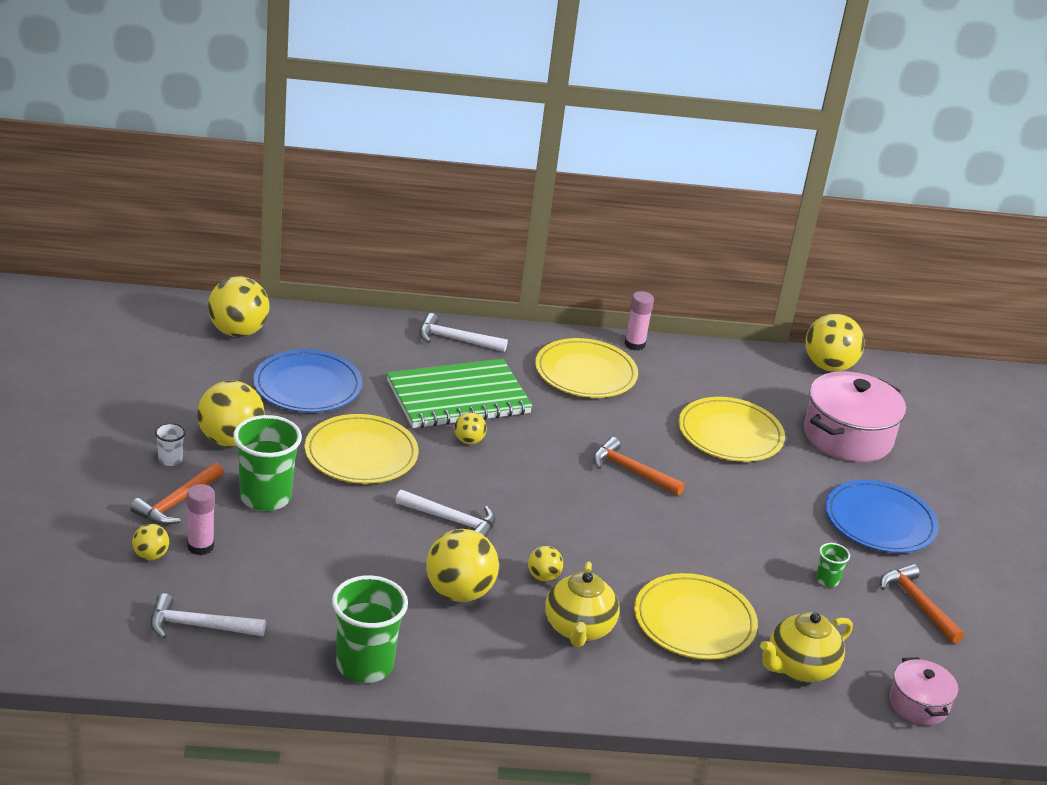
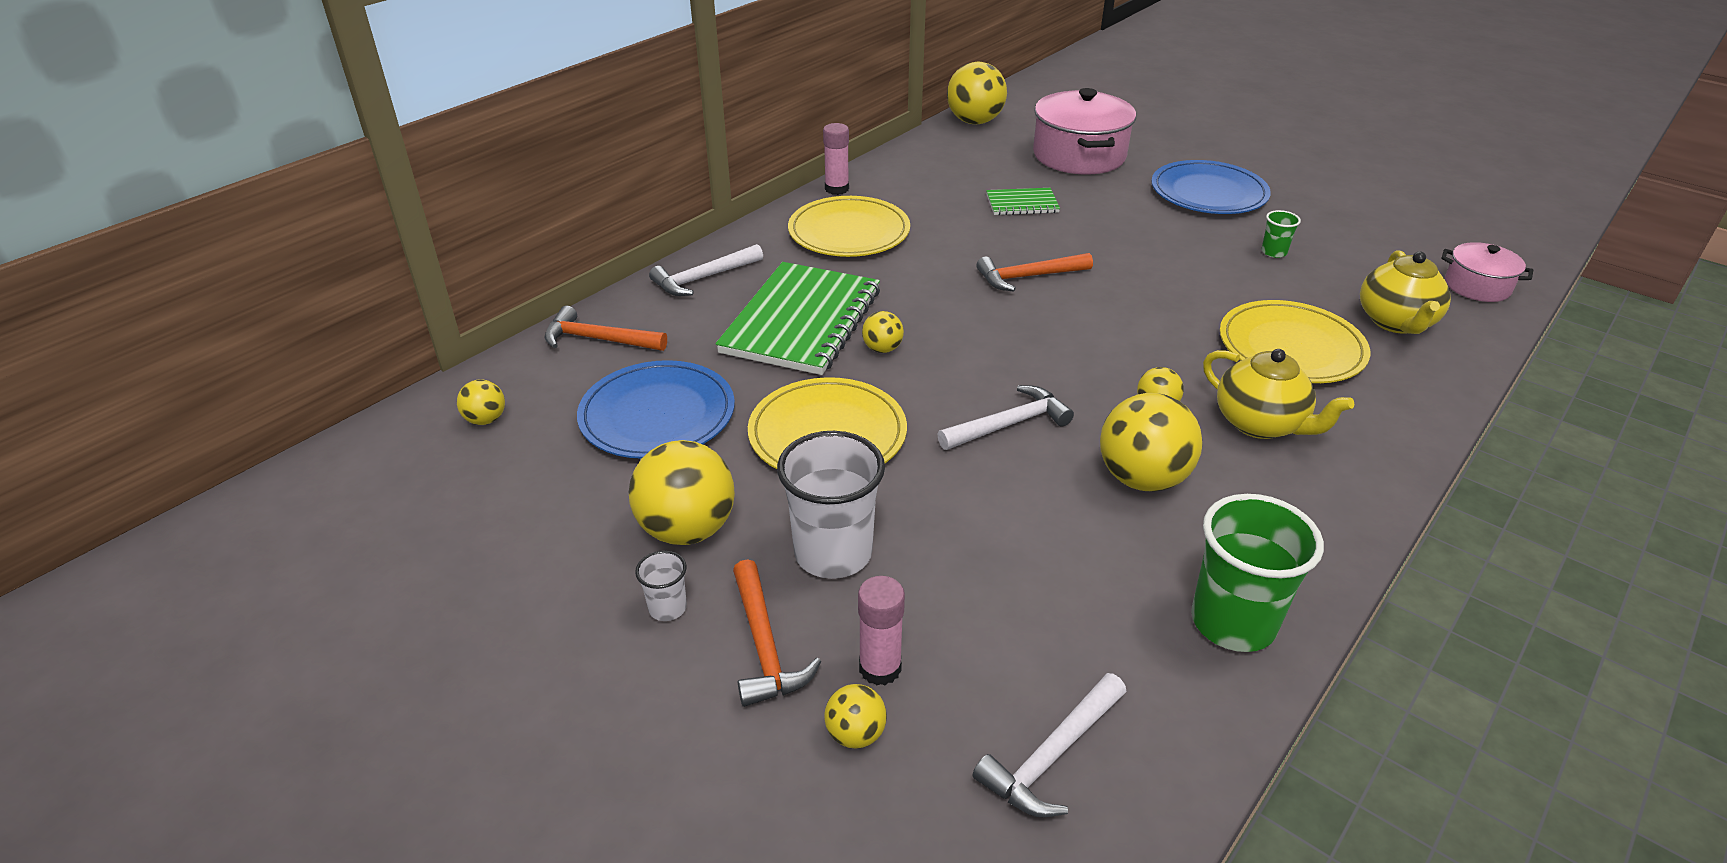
camera: 45 degrees left, 5 degrees up
yellow ball [208,276,269,337] -> yellow ball [457,380,505,425], size x0.50
green cup [233,415,302,511] -> white cup [777,431,885,579]
yellow plate [678,397,785,462] -> green notebook [986,188,1060,215]
orange hammer [880,564,964,644] -> orange hammer moved to [544,306,667,351]

